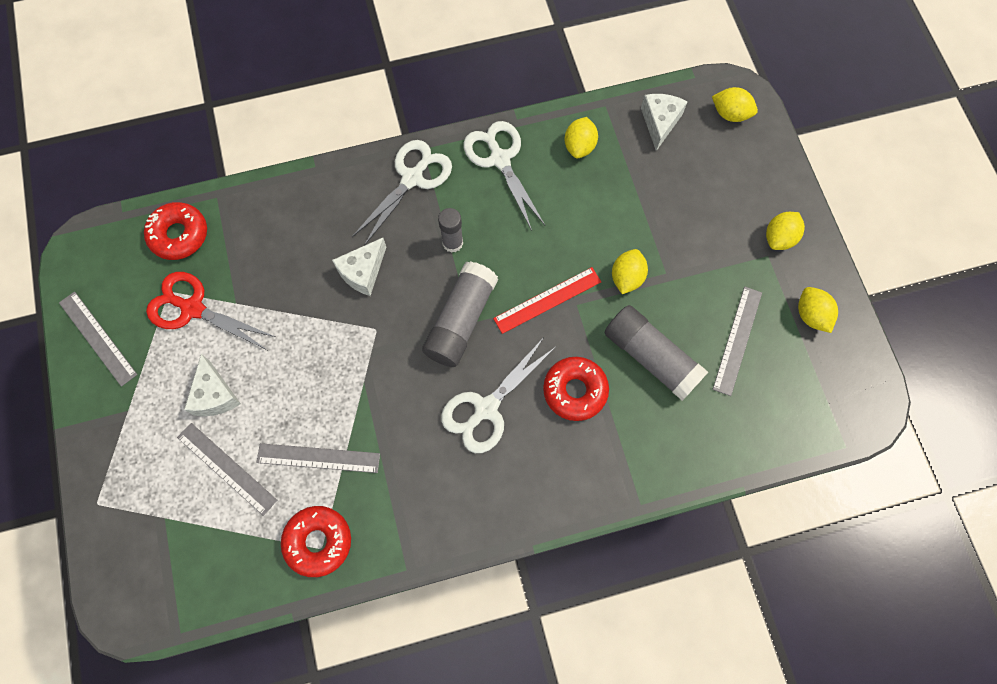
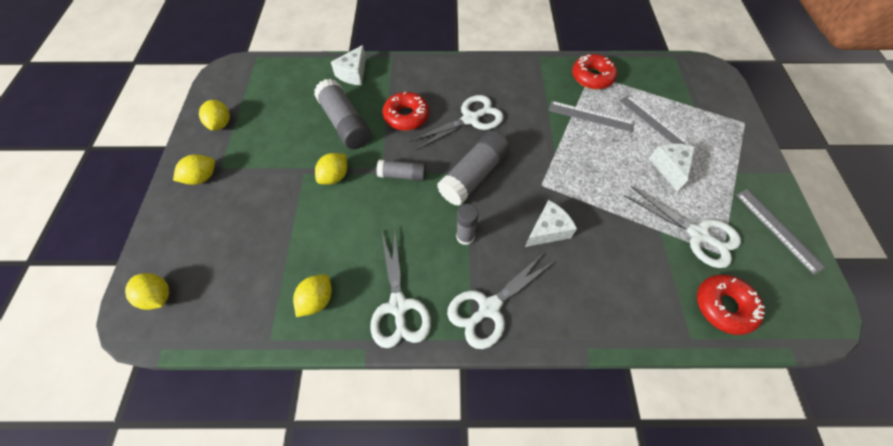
camera: 165 degrees left, 10 degrees down
red scissors [146,272,275,350] -> white scissors [624,186,741,268]
red ruler [493,267,601,334] -> grey glue stick [377,159,426,181]
white cheese [641,94,687,151] -> white cheese moved to [331,45,366,85]
grey ruler [713,287,762,396] -> none

